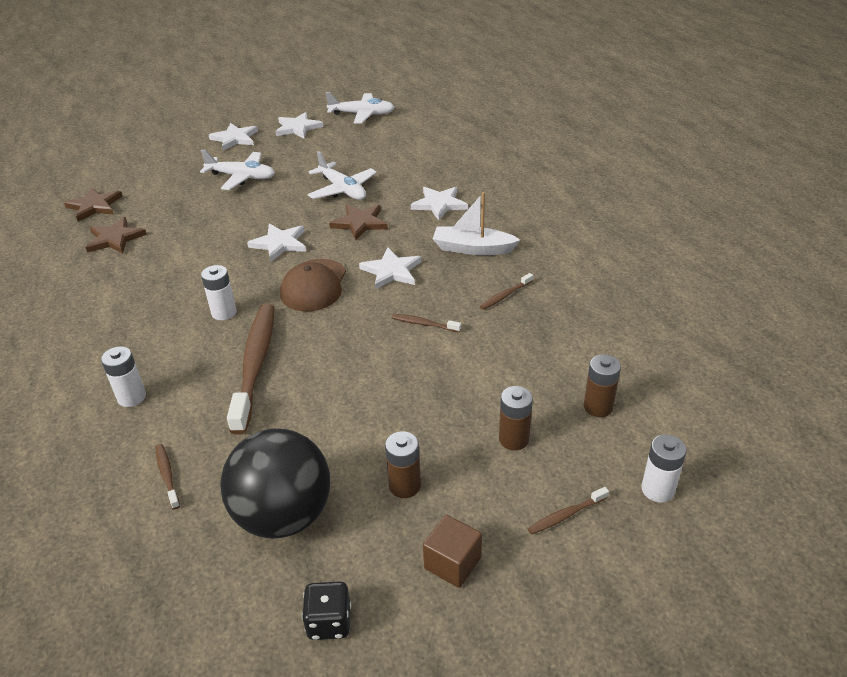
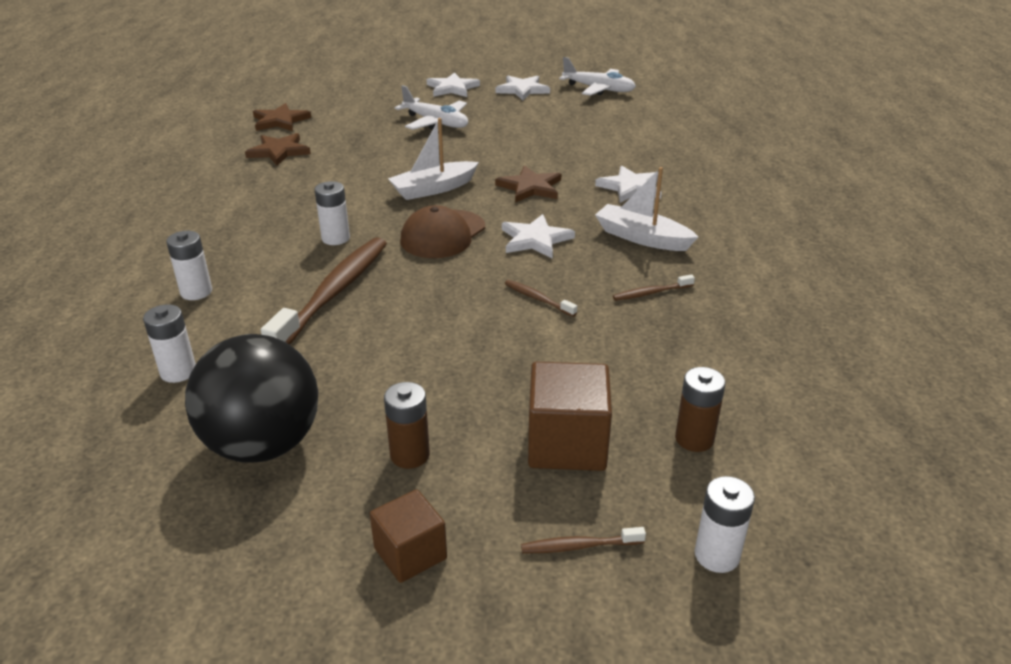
camera: 20 degrees right, 5 degrees down
brown toothbrush [155,444,180,510] -> white battery [143,304,196,383]
white star [247,223,306,262] -> white boat [388,118,479,200]
black dice [302,582,351,640] -> none
white plane [308,151,377,200] -> none
brown battery [499,386,533,450] -> brown cube [528,362,612,471]

